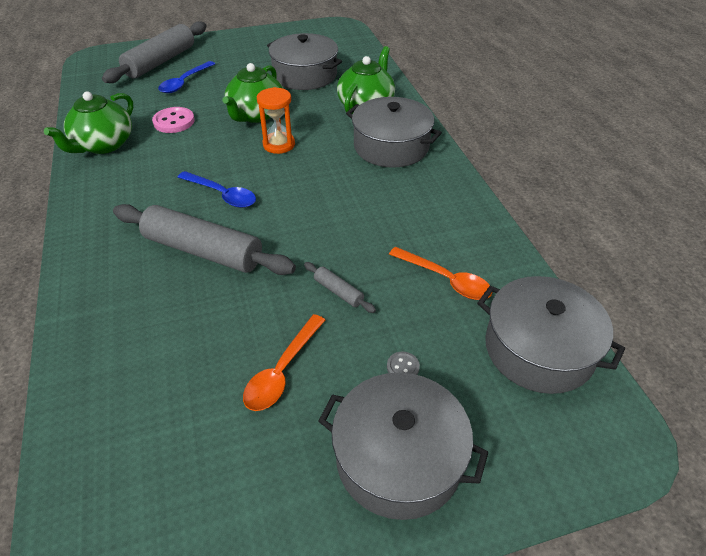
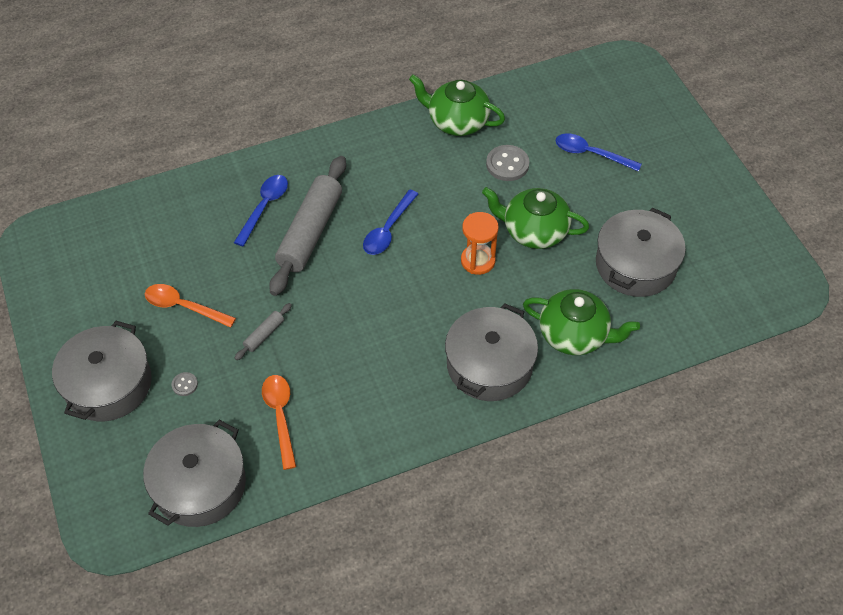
camera: 85 degrees right, 10 degrees up
grey rolling pin [102,21,207,83] -> none
pink button [152,107,195,133] -> grey button [486,145,529,181]
orange spoon [389,247,492,300] -> orange spoon turned 135 degrees clockwise [262,375,296,470]
none -> blue spoon [234,175,288,246]

